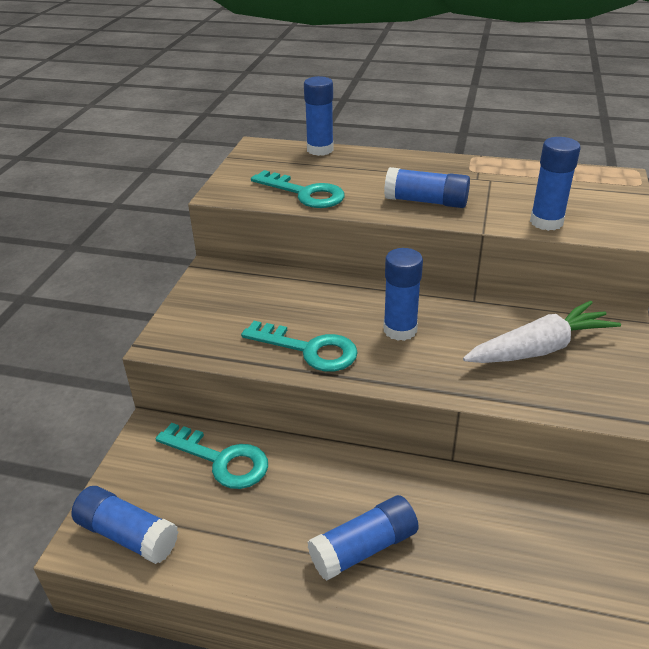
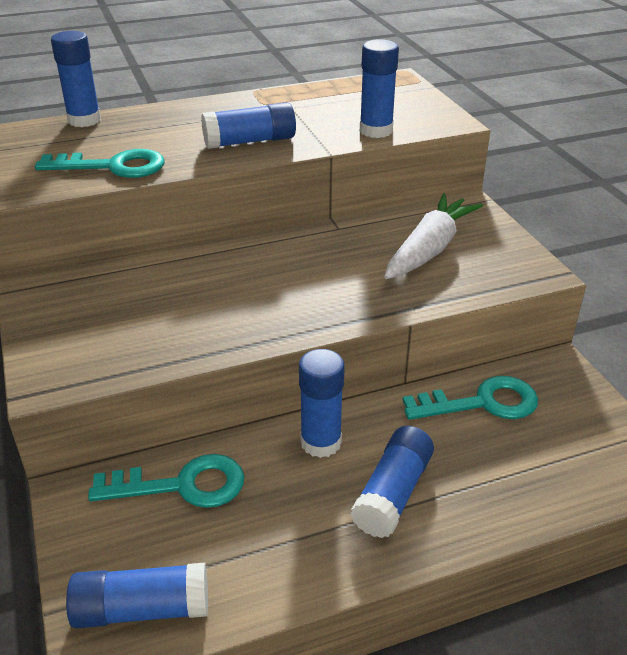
camera: 35 degrees left, 0 degrees up
turquoise key [241,321,358,372] -> turquoise key moved to [403,376,538,420]
blue glue stick [383,248,423,341] -> blue glue stick moved to [299,349,345,458]

